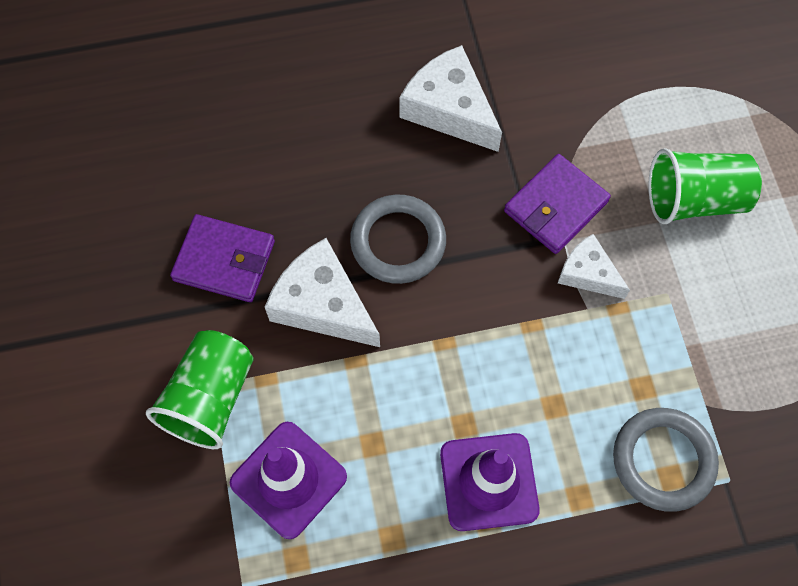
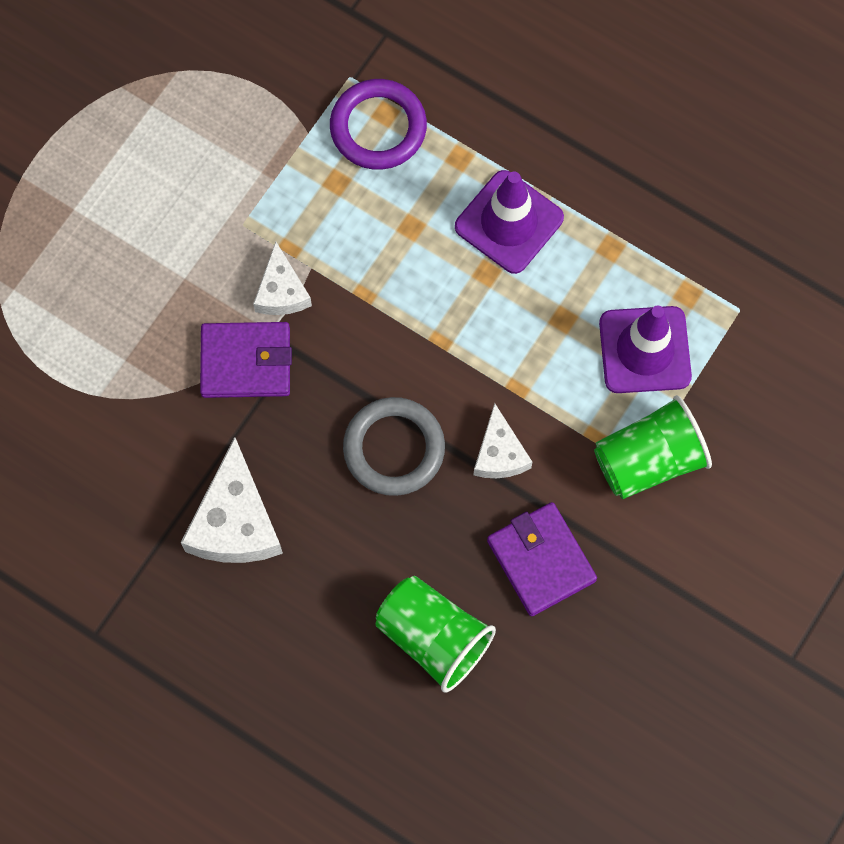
camera: 135 degrees left, 5 degrees up
white cheese [265,238,380,347] -> white cheese [474,403,532,478], size x0.60
grey ring [613,408,719,512] -> purple ring [330,79,427,170]
green cup [648,148,762,224] -> green cup moved to [375,576,496,693]

